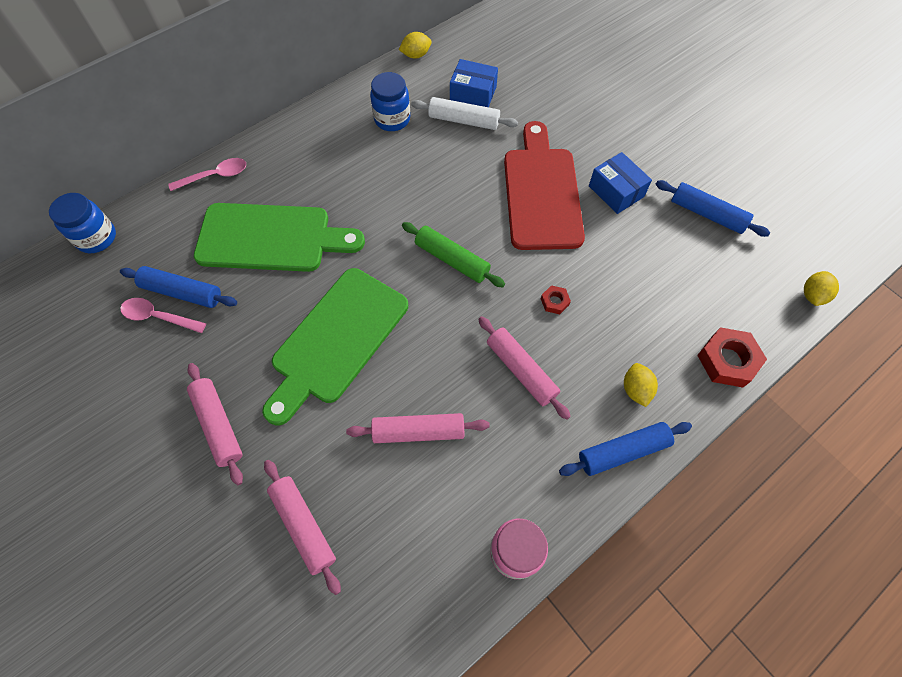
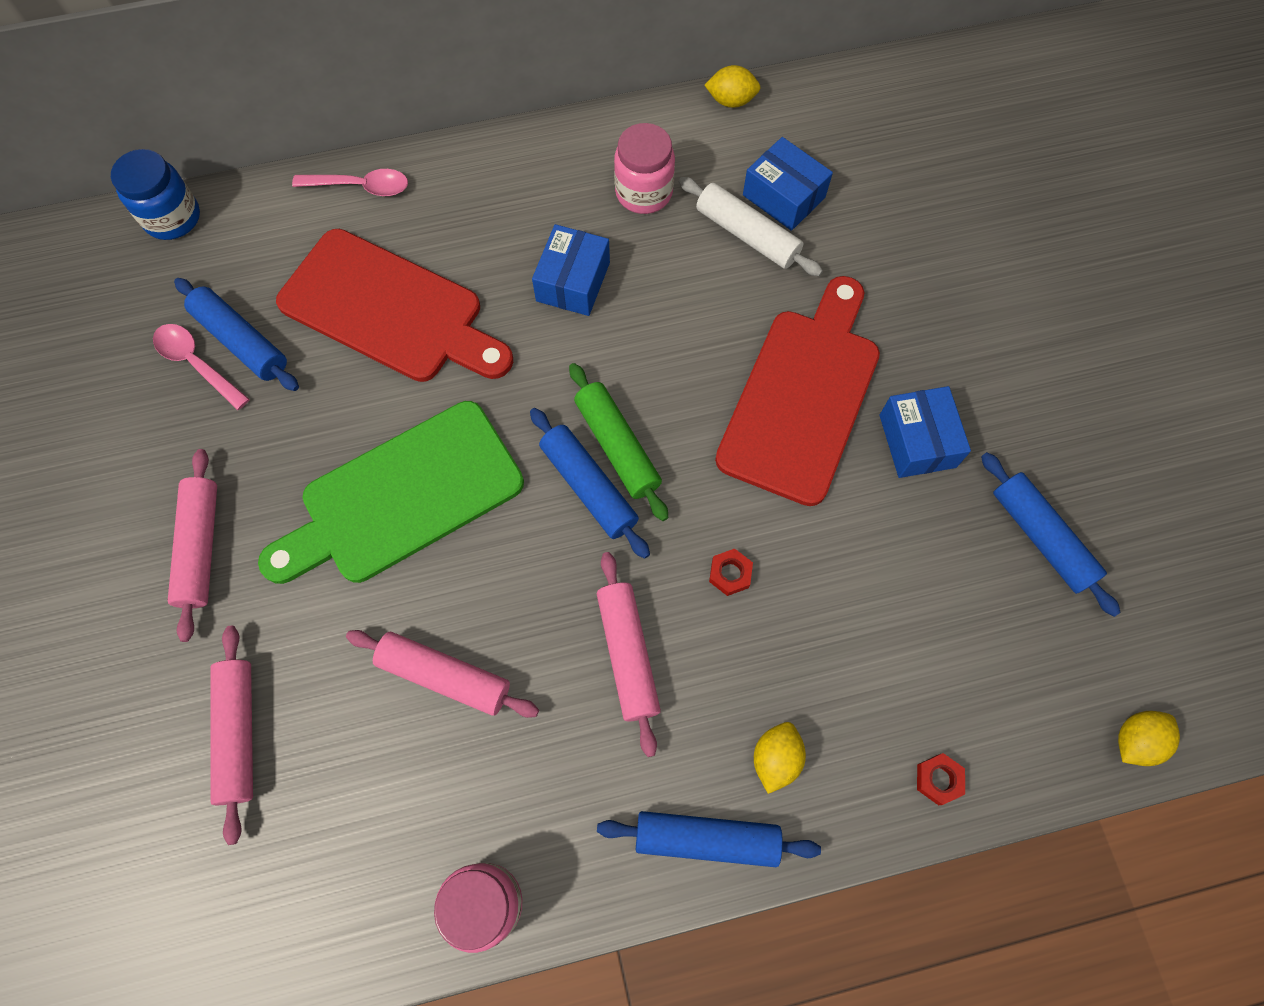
camera: 25 degrees right, 5 degrees up
green cutting board [194,203,365,272] -> red cutting board [276,229,513,382]
blue jar [370,72,410,131] -> pink jar [614,123,675,214]
red nut [697,327,767,388] -> red nut [917,753,965,805], size x0.51
none -> blue rolling pin [530,408,650,559]
none -> blue box [532,224,610,316]

